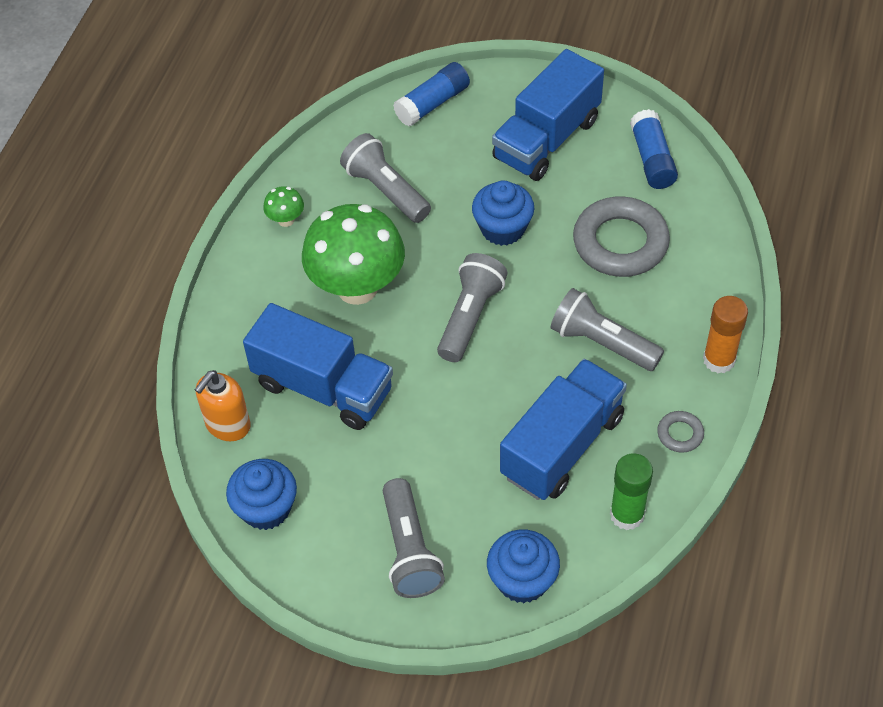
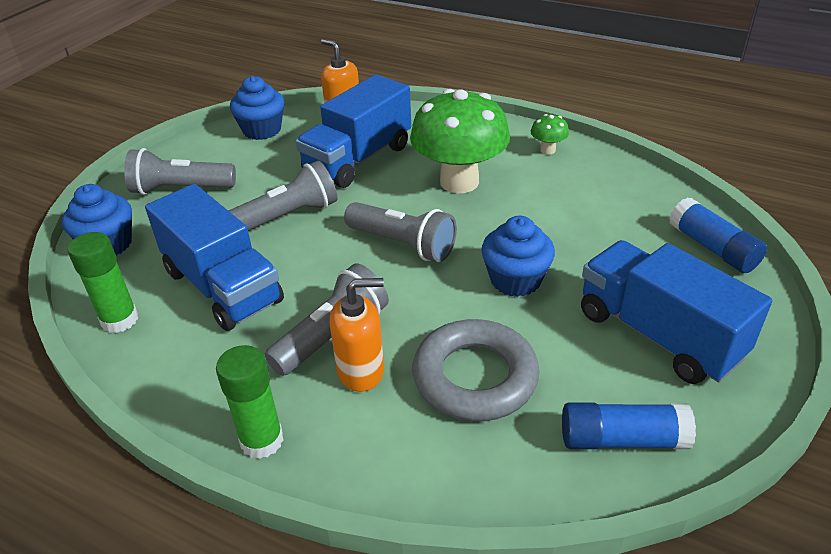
camera: 100 degrees right, 15 degrees down
grey flashlight [340,133,431,223] -> grey flashlight moved to [228,160,338,231]
grey ring [657,411,704,453] -> none
orange glue stick [703,296,748,373] -> green glue stick [216,345,284,459]
none -> orange soap dispenser [330,278,384,392]

